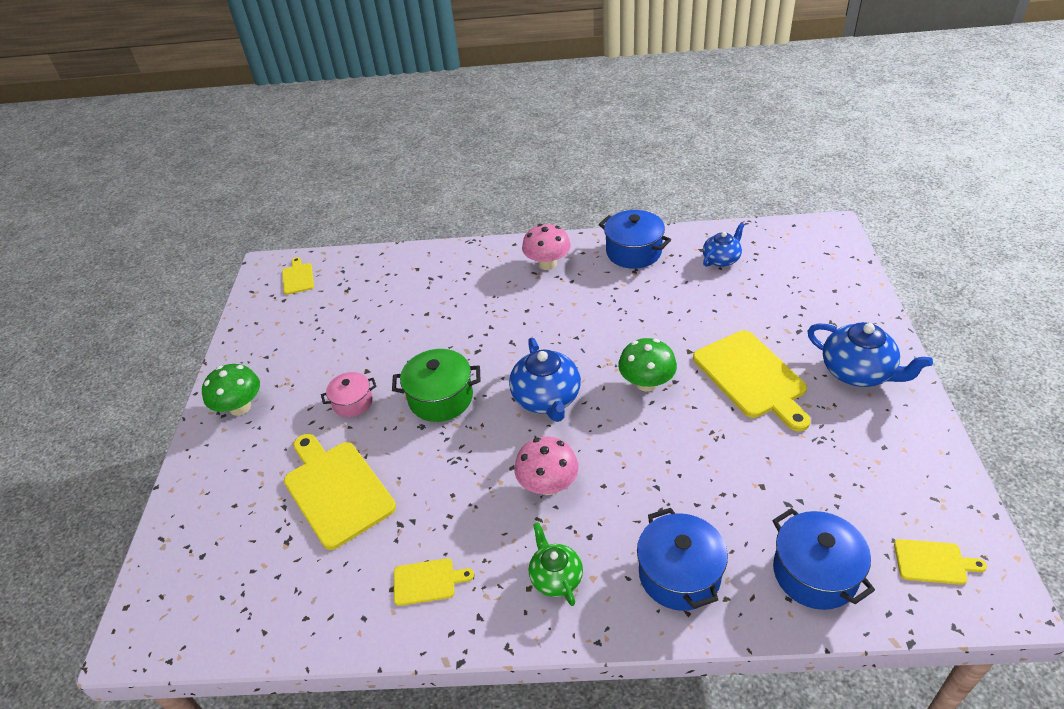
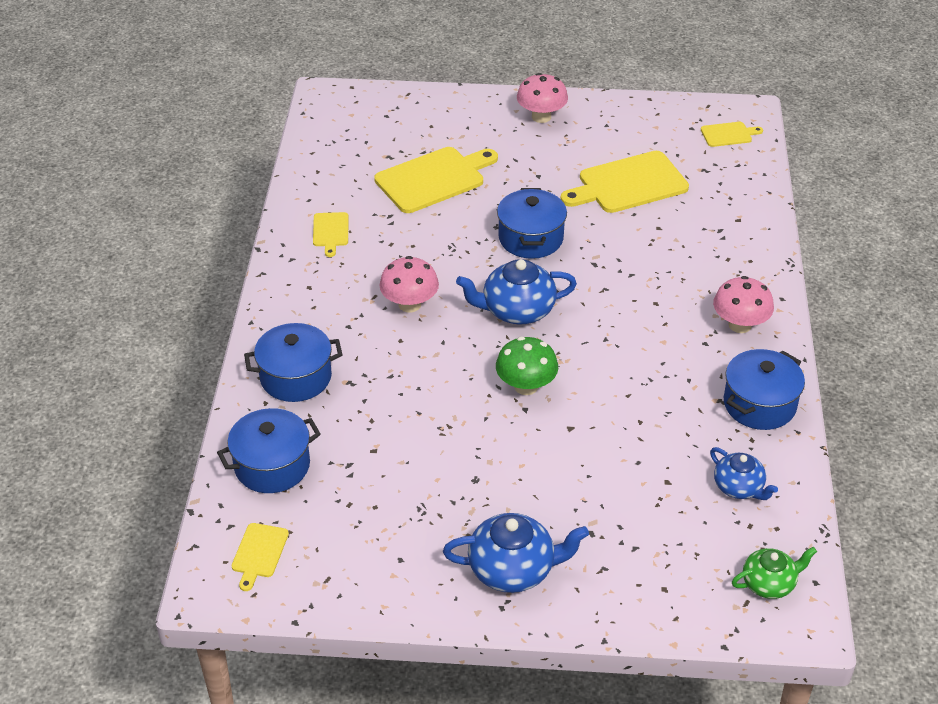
camera: 90 degrees right, 0 degrees up
green mushroom [202,364,260,416] -> pink mushroom [517,73,568,123]
pink pot [321,372,376,417] -> none
green pot [392,349,481,422] -> blue pot [497,188,567,259]
green teapot [529,522,583,606] -> green teapot moved to [732,547,817,599]
yellow cutting board [693,330,811,432] -> yellow cutting board moved to [560,151,689,213]
blue teapot [807,322,933,387] -> blue teapot turned 135 degrees counterclockwise [443,513,589,593]

